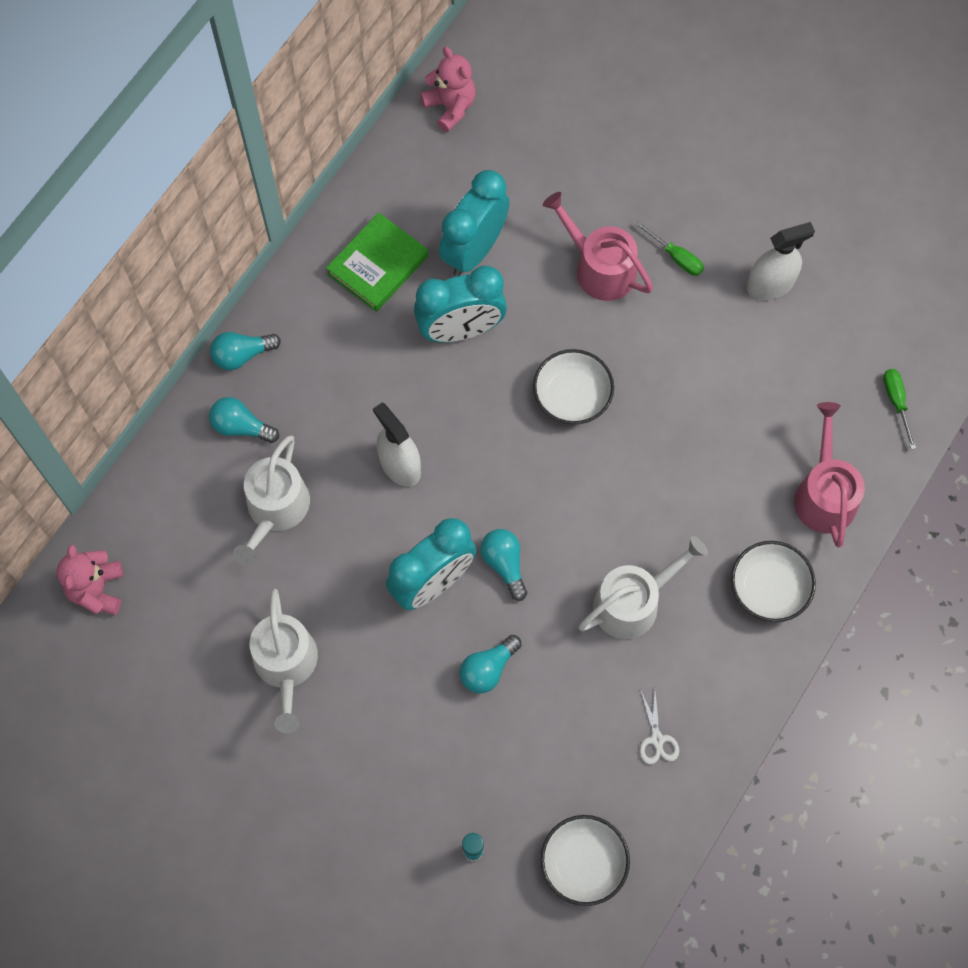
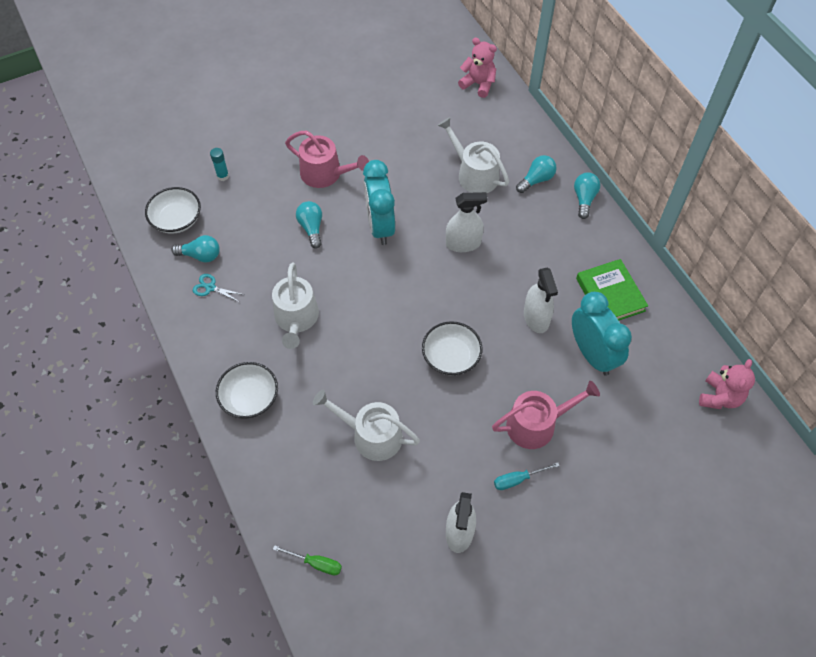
camera: 120 degrees right, 10 degrees down
white watering can [250,588,318,733] -> white watering can moved to [313,390,420,461]
turquoise clock [414,266,507,343] -> white spray bottle [524,268,558,333]
pink teddy bear [420,47,476,132] -> pink teddy bear turned 60 degrees counterclockwise [699,359,755,409]
turquoise light bulb [480,529,527,601] -> turquoise light bulb moved to [171,235,220,262]
green screwdriver [635,221,704,276] -> turquoise screwdriver [494,462,559,490]
white scissors [640,689,679,765] -> turquoise scissors [193,274,244,302]
pink watering can [794,402,865,547] -> pink watering can moved to [285,130,369,188]

